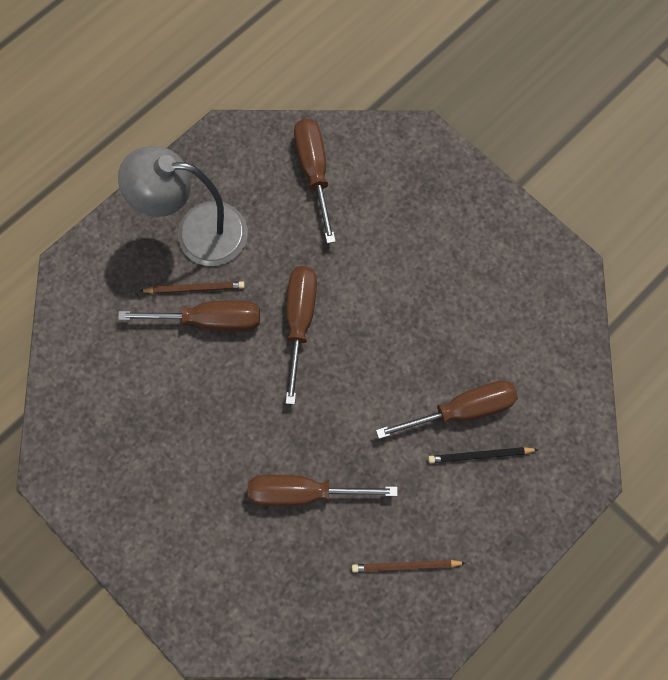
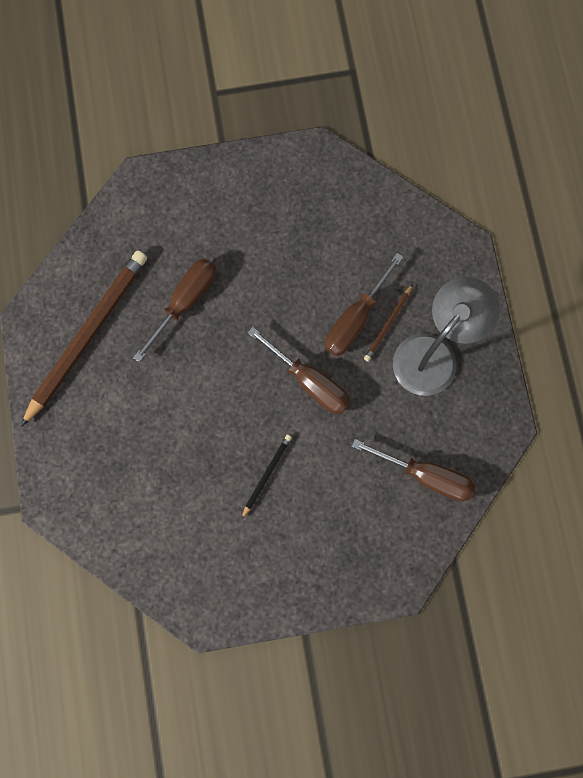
camera: 125 degrees right, 5 degrees up
brown pencil [352,560,465,573] -> brown pencil [21,250,147,427], size x2.26
brown screwdriver [376,380,518,439] -> none
black pencil [428,447,538,463] -> black pencil moved to [241,435,292,520]

